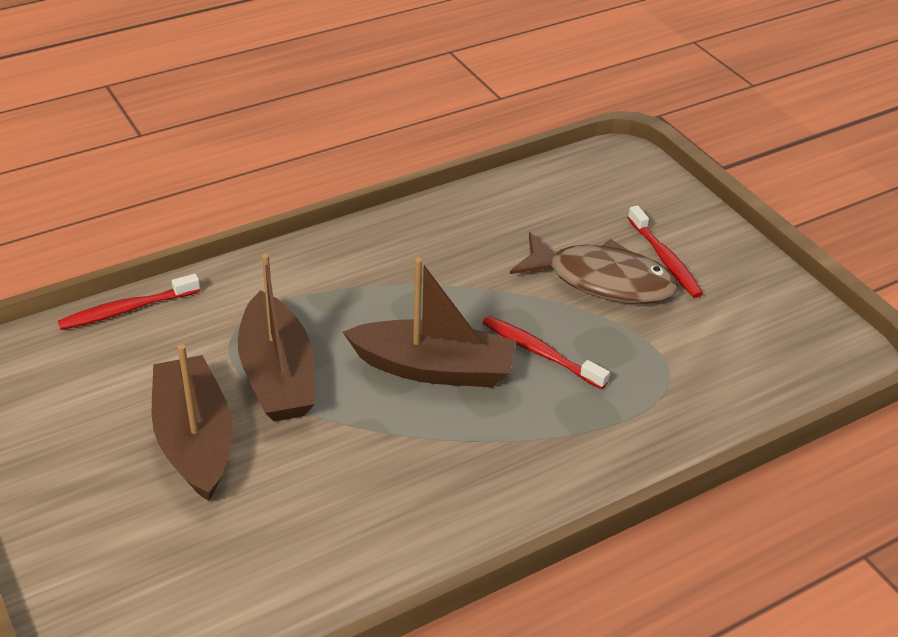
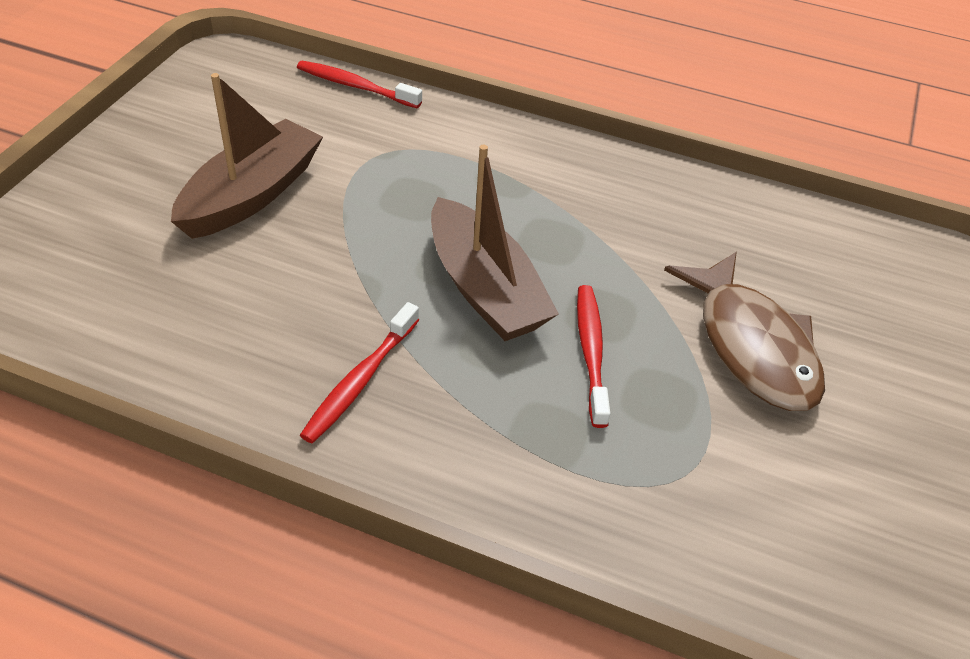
camera: 50 degrees right, 5 degrees up
brown boat [238,254,315,422] -> none
red toothbrush [628,205,703,298] -> red toothbrush moved to [300,302,419,444]

